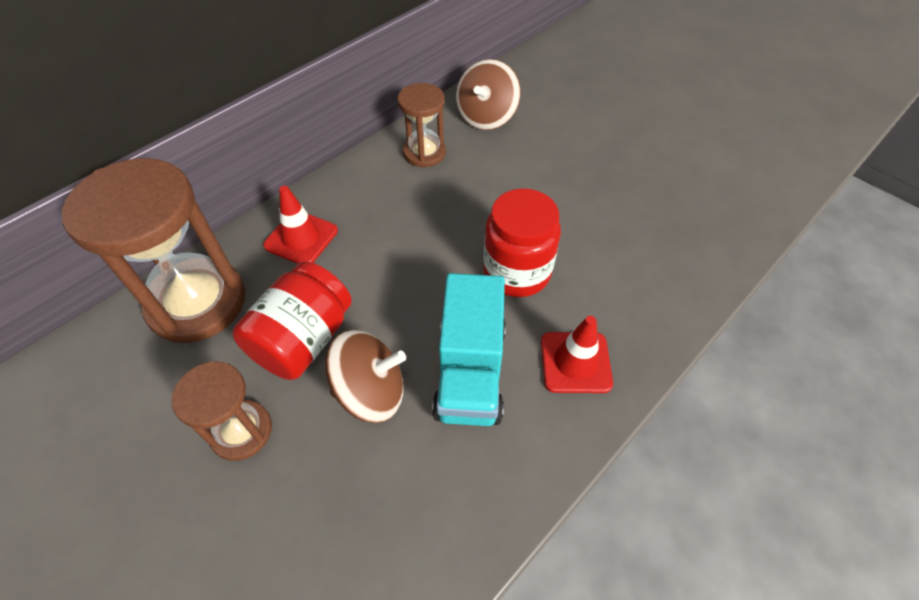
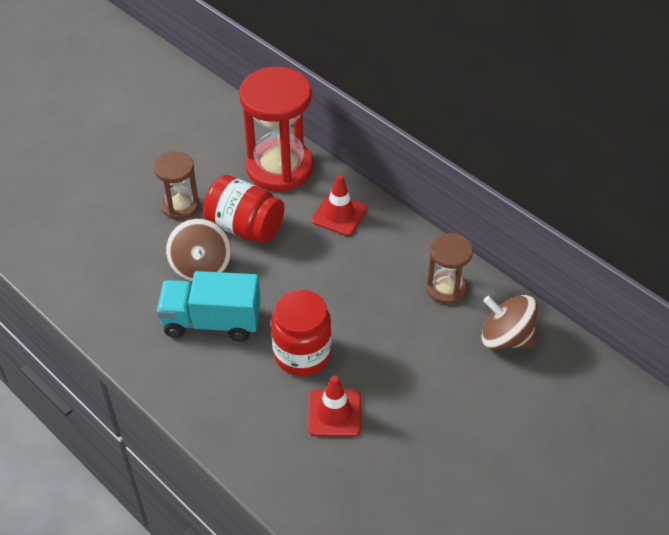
camera: 90 degrees right, 5 degrees down
brown hourglass [61,158,245,343] -> red hourglass [239,66,313,191]
red traffic cone [541,316,613,393] -> red traffic cone moved to [308,376,361,437]

